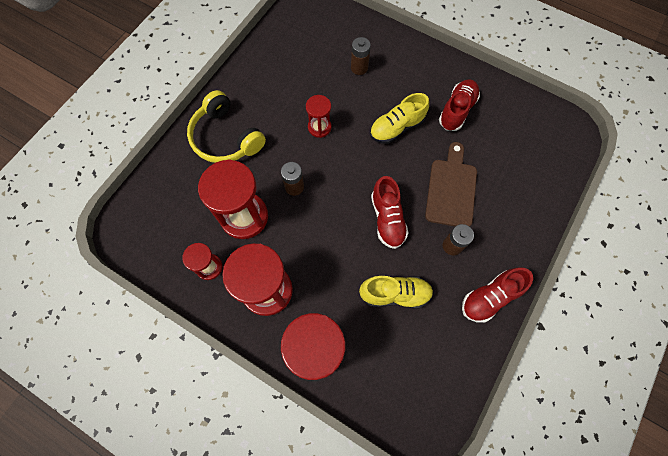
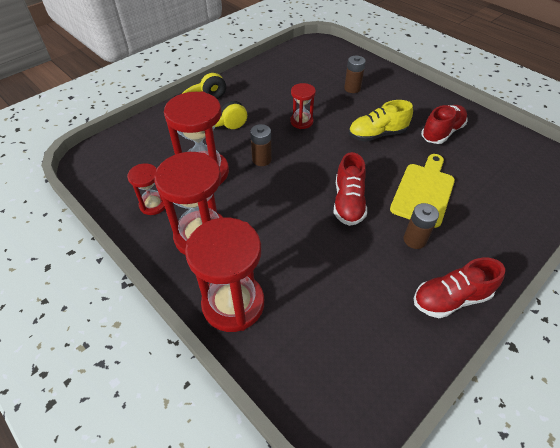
camera: 15 degrees right, 20 degrees down
yellow shoe [359,276,433,309] -> none
brown cutting board [425,142,477,227] -> yellow cutting board [390,154,455,228]

